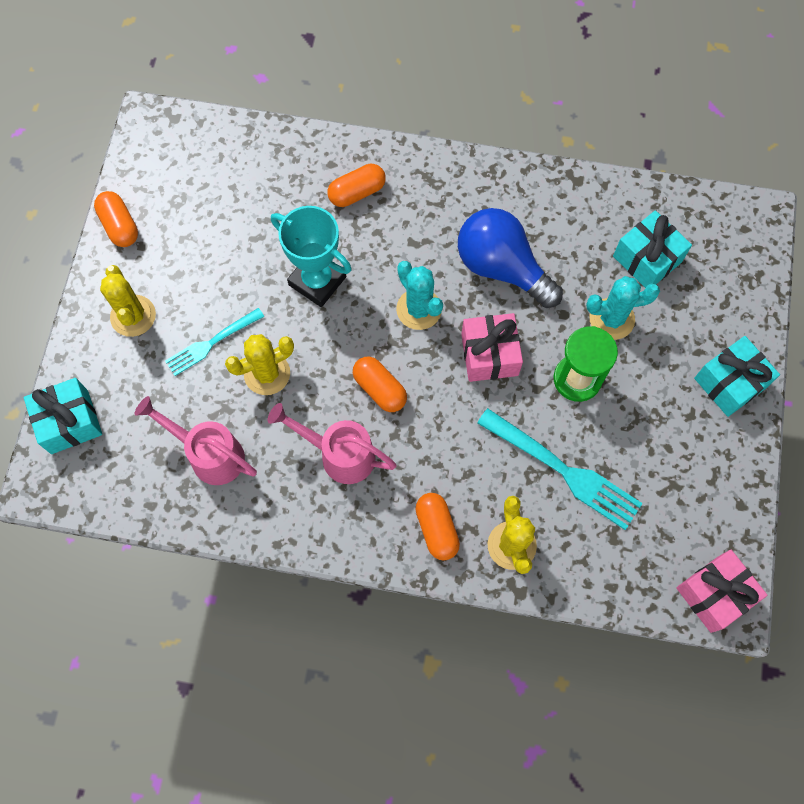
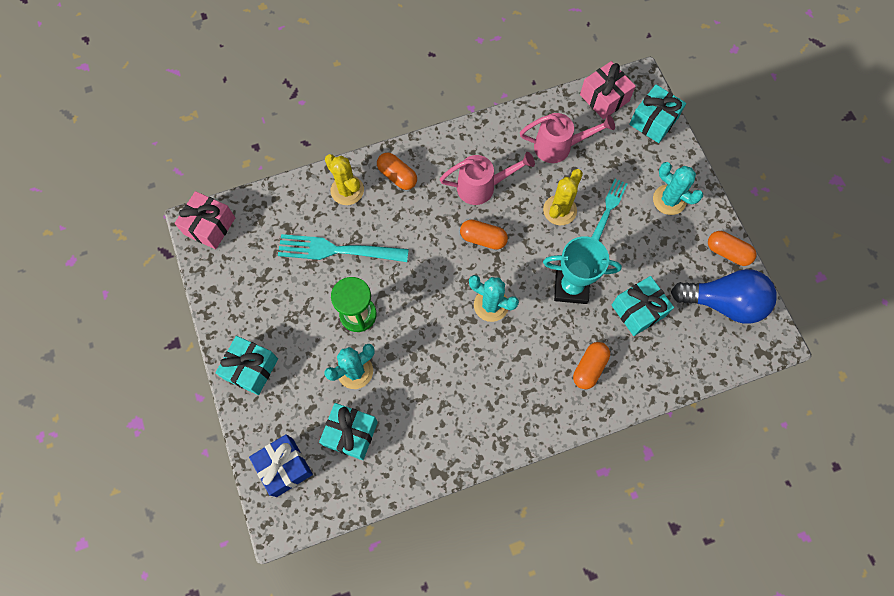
camera: 150 degrees right, 0 degrees up
yellow cactus [100,265,156,337] -> turquoise cactus [653,162,703,215]
blue light bulb [458,208,563,308] -> blue light bulb moved to [671,269,777,324]
pink gift [461,313,523,382] -> pink gift moved to [580,61,636,119]
none -> blue gift [249,434,313,497]
none -> turquoise gift [612,276,674,336]

